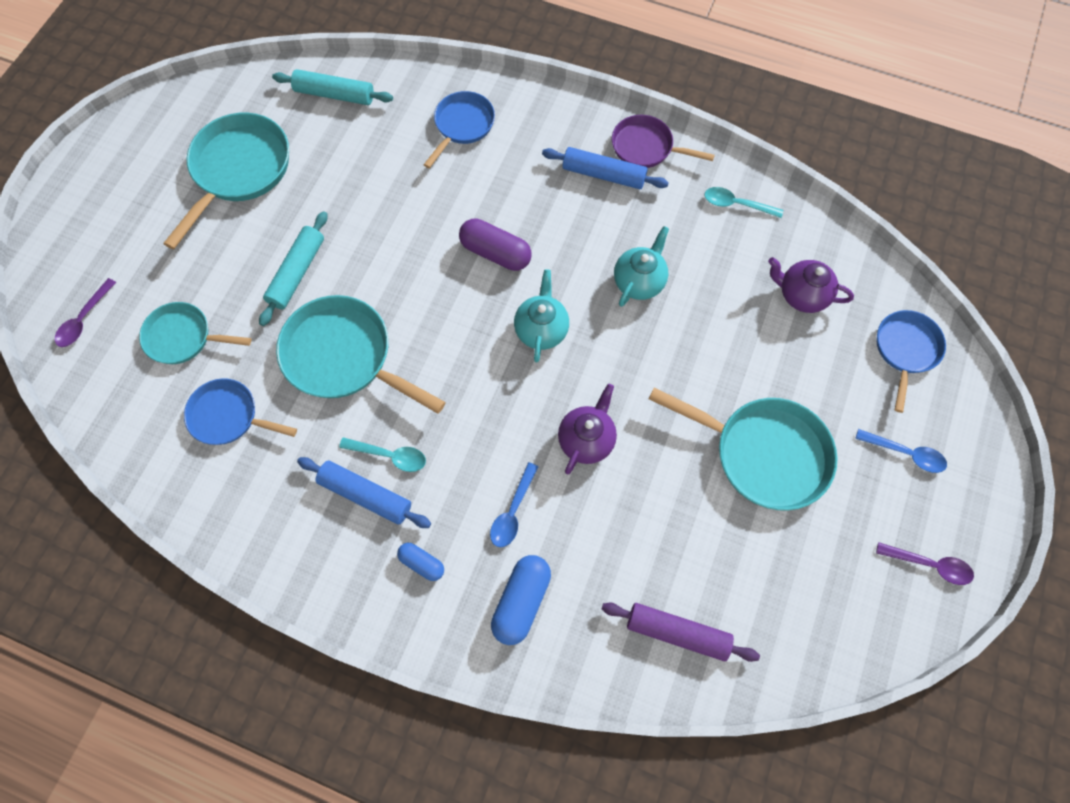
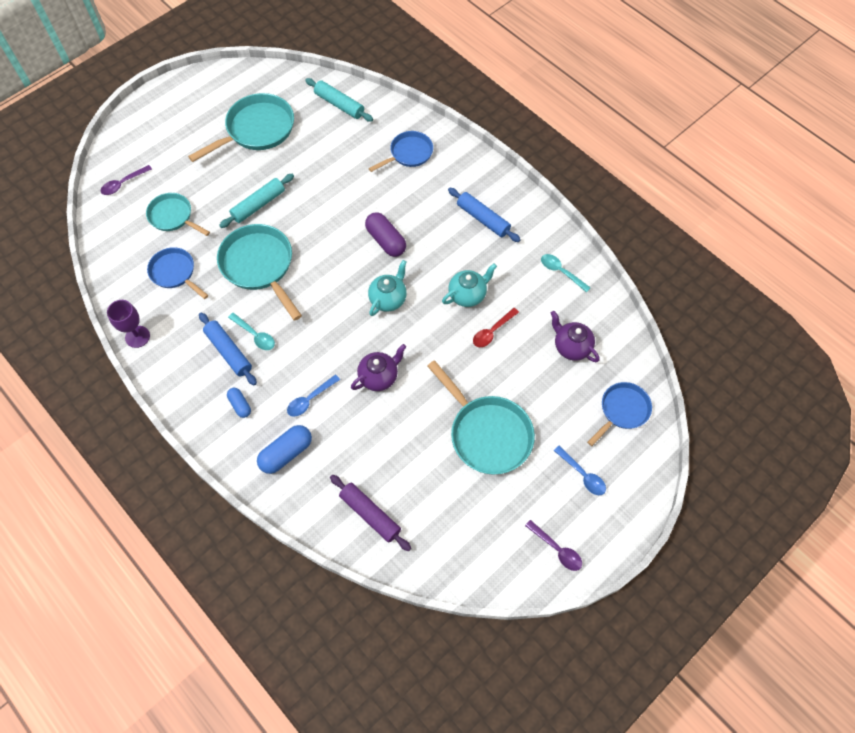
camera: 25 degrees right, 5 degrees down
purple pan [612,115,715,168] -> none
none -> purple goblet [107,300,150,348]
none -> red spoon [473,308,519,347]

